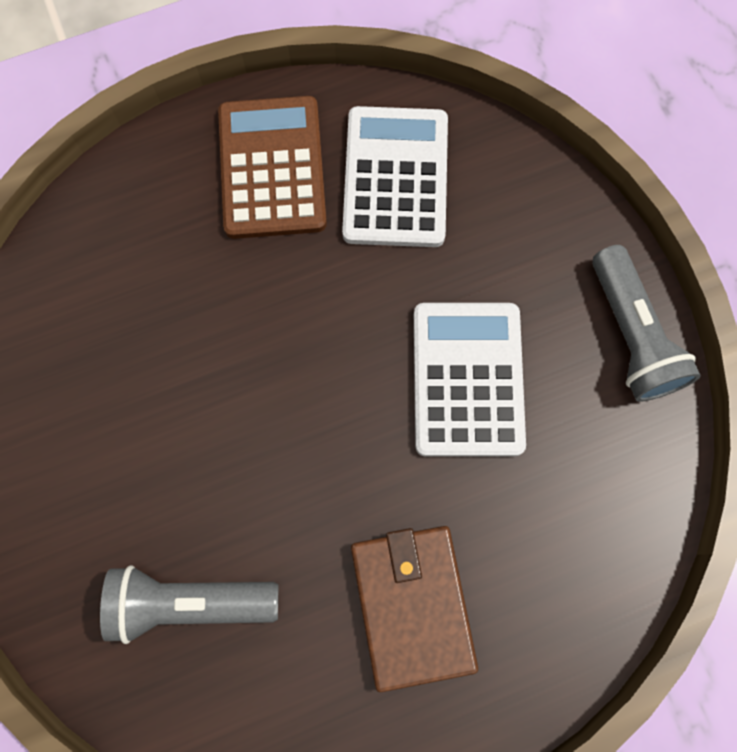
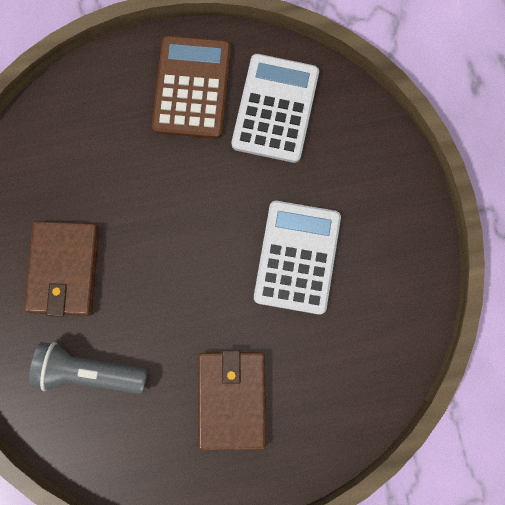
camera: 10 degrees right, 5 degrees up
grey flashlight [592,245,701,402] -> none
none -> brown wallet [24,221,99,317]

